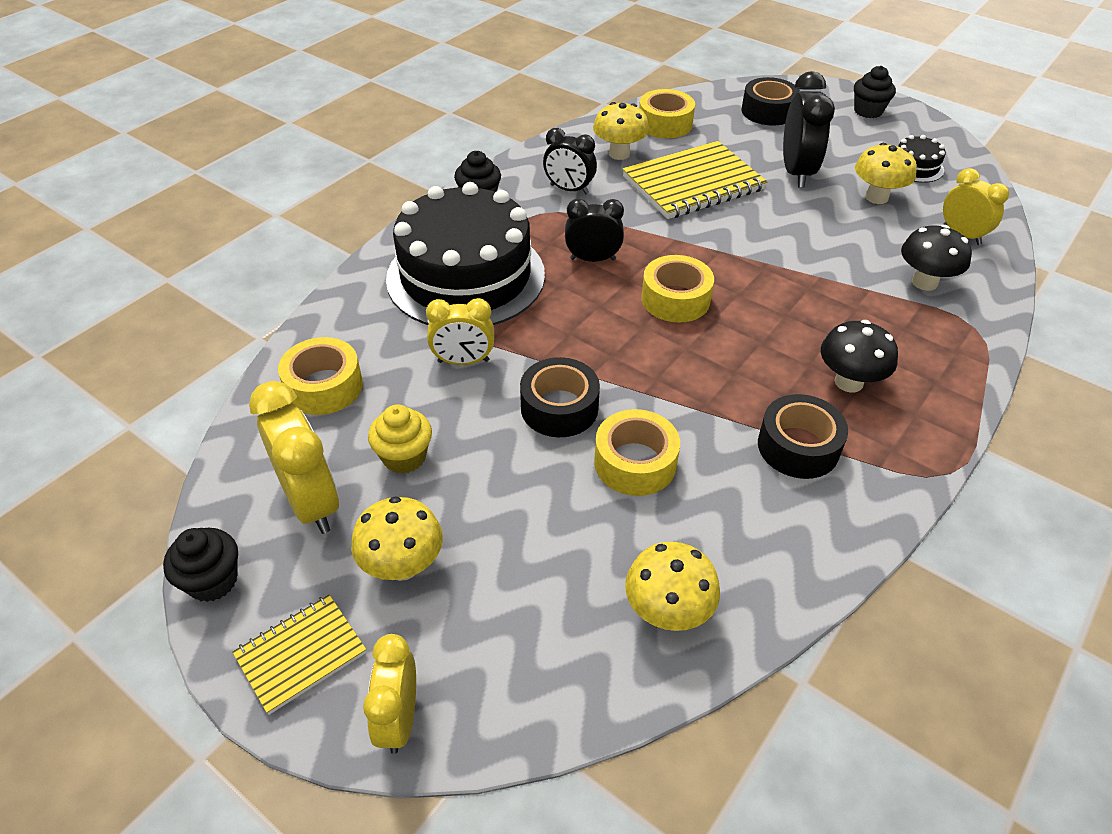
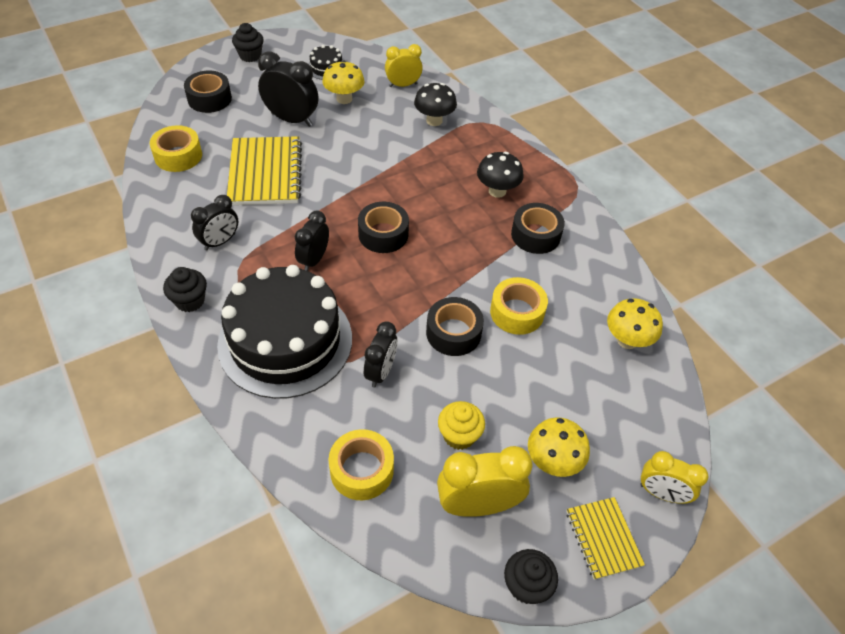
camera: 70 degrees left, 5 degrees up
yellow clock [426,298,494,365] -> black clock [364,321,397,387]
yellow mushroom [593,102,649,160] -> none
yellow tape [641,255,714,323] -> black tape [358,202,409,253]

